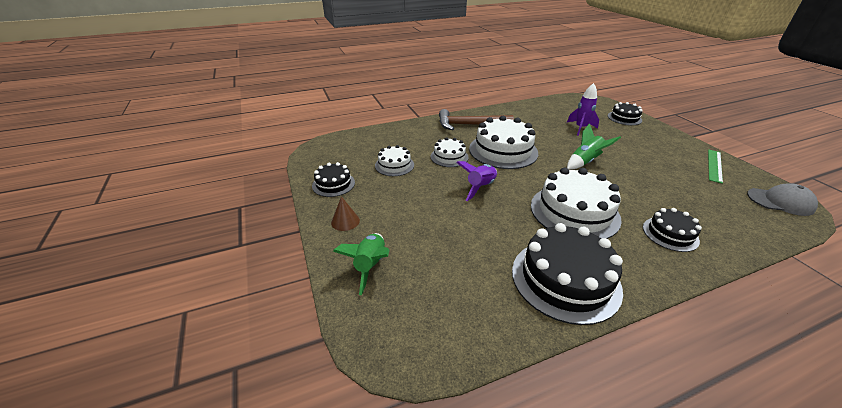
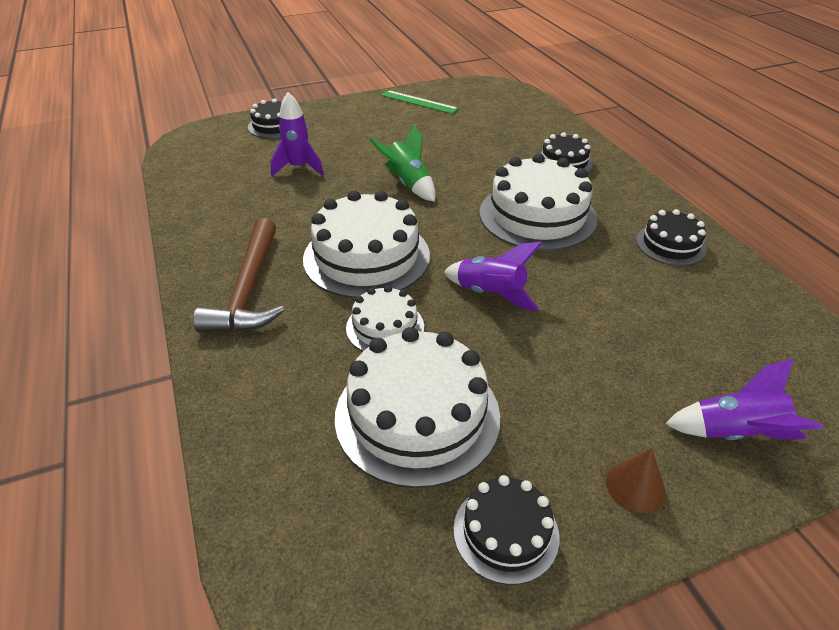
camera: 90 degrees left, 5 degrees up
green rocket [333,233,389,295] -> purple rocket [665,358,823,440]
white cake [375,145,414,176] -> white cake [335,327,500,488], size x1.84
black cake [512,223,623,325] -> black cake [636,209,707,266], size x0.54
grey cap [747,183,818,216] -> none

